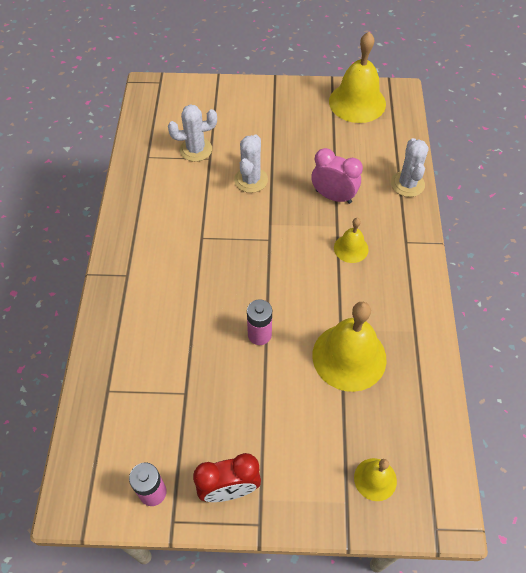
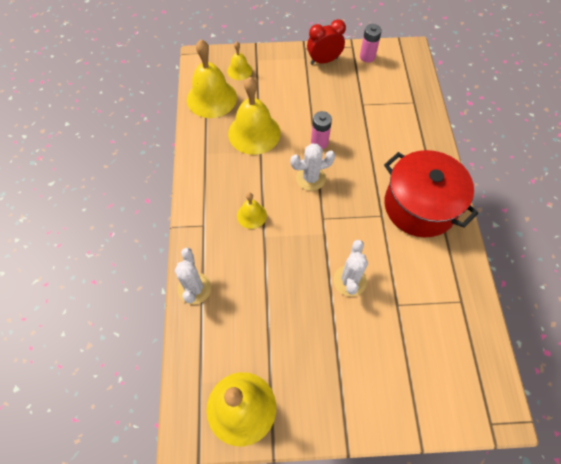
camera: 175 degrees right, 5 degrees up
white cactus [168,104,217,162] -> white cactus moved to [290,143,335,191]
pink clock [311,148,363,204] -> none
none -> yellow bell [187,39,237,118]
none -> red pot [384,150,478,237]

